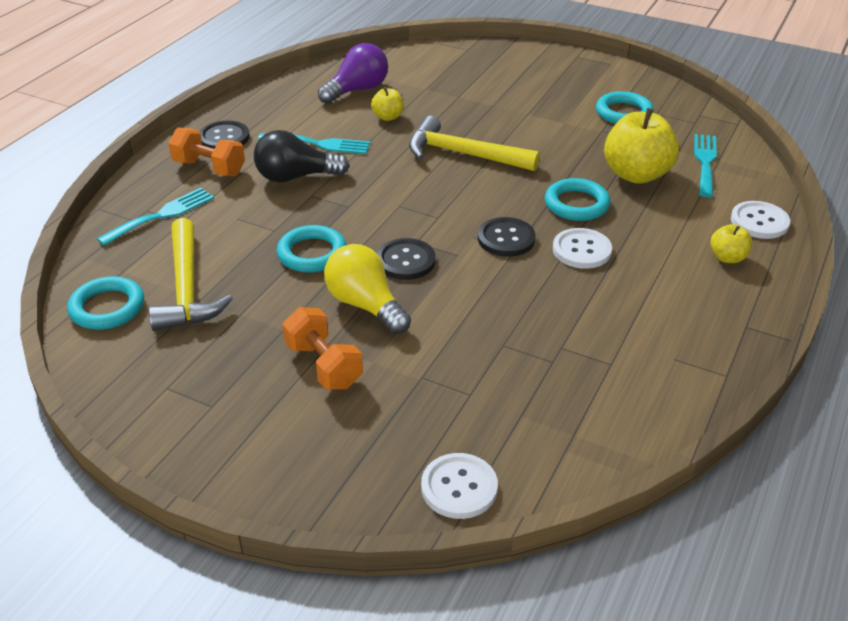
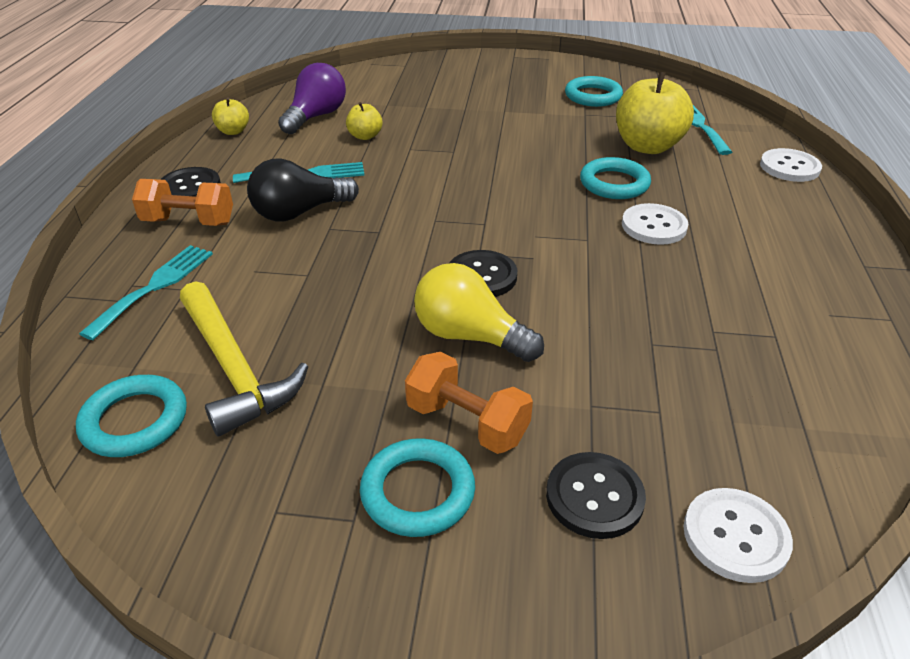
camera: 20 degrees left, 0 degrees up
turquoise ring [277,225,347,273] -> turquoise ring moved to [360,438,475,537]
yellow hammer [409,116,540,171] -> none
black button [478,217,536,257] -> black button moved to [546,452,646,539]
yellow apple [710,224,752,263] -> yellow apple moved to [212,98,249,135]

